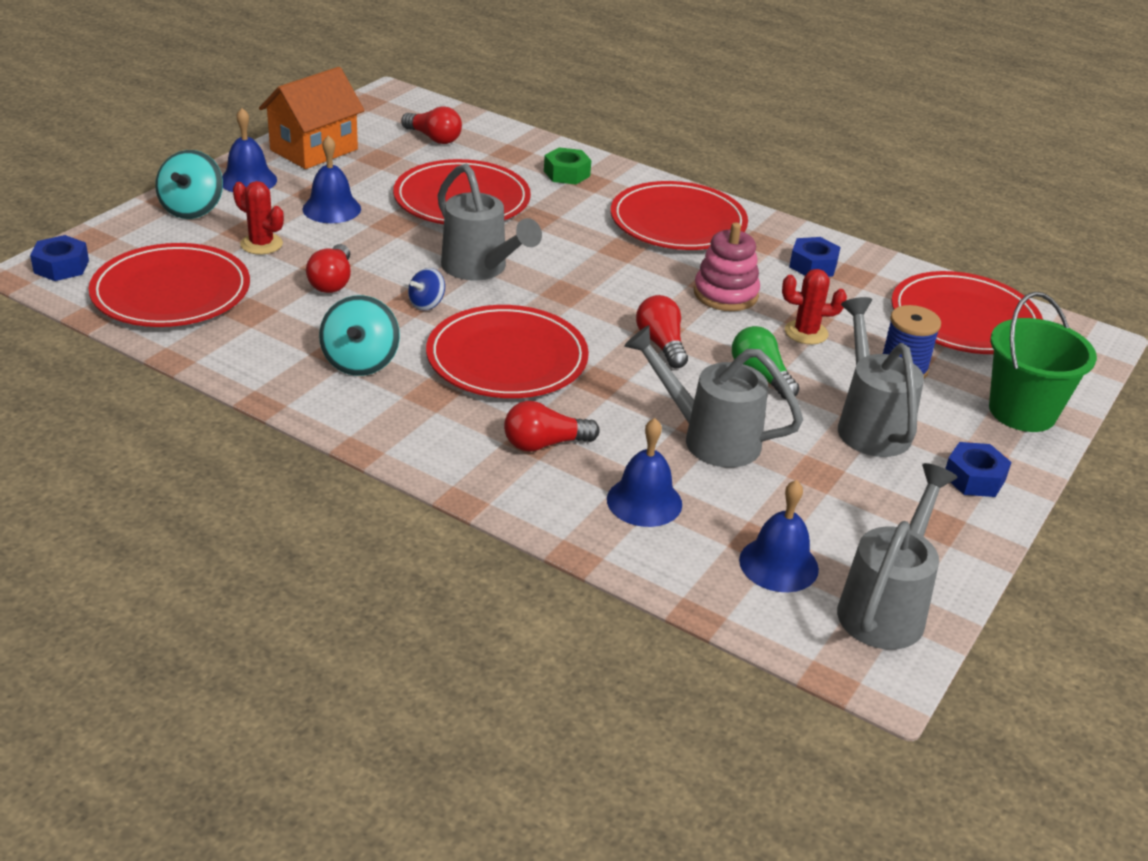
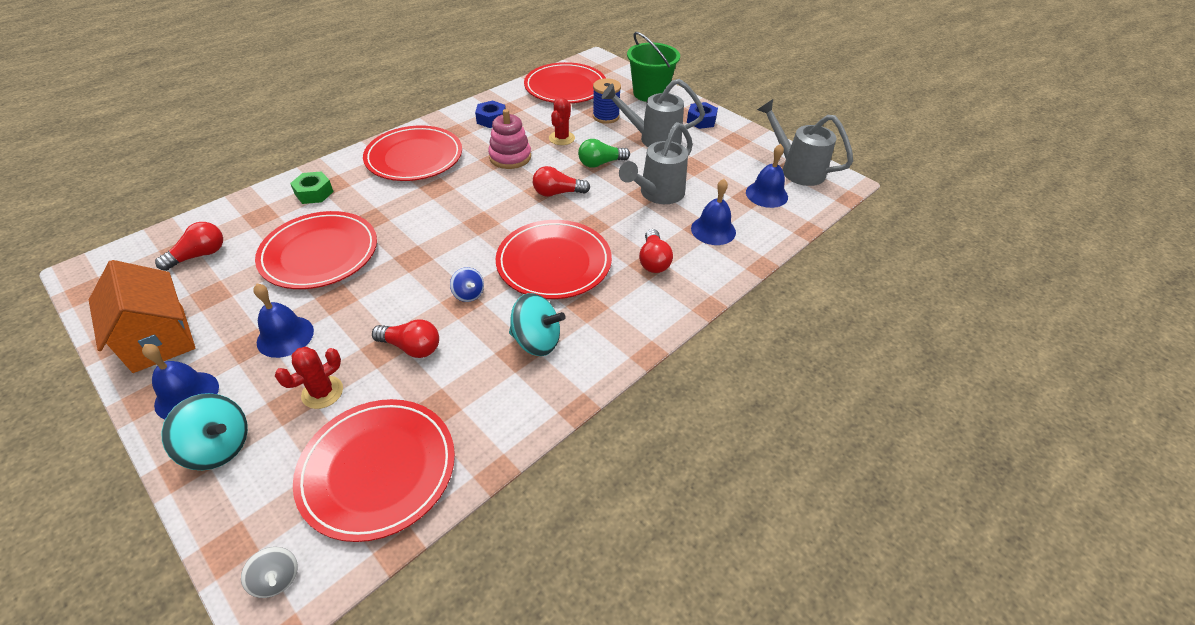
camera: 75 degrees left, 10 degrees up
blue nut [30,235,89,281] -> grey spinning top [241,547,298,598]
grey watering can [437,164,542,280] -> none

